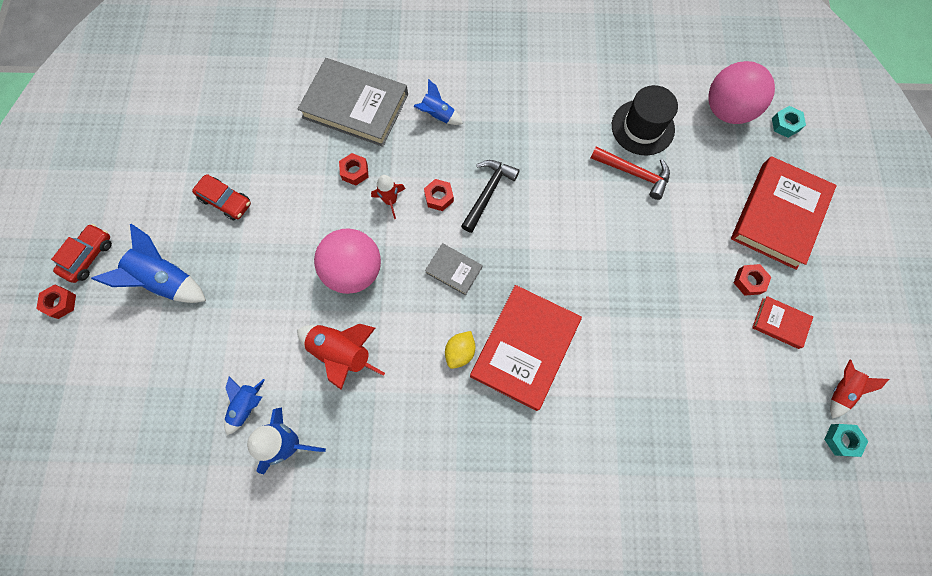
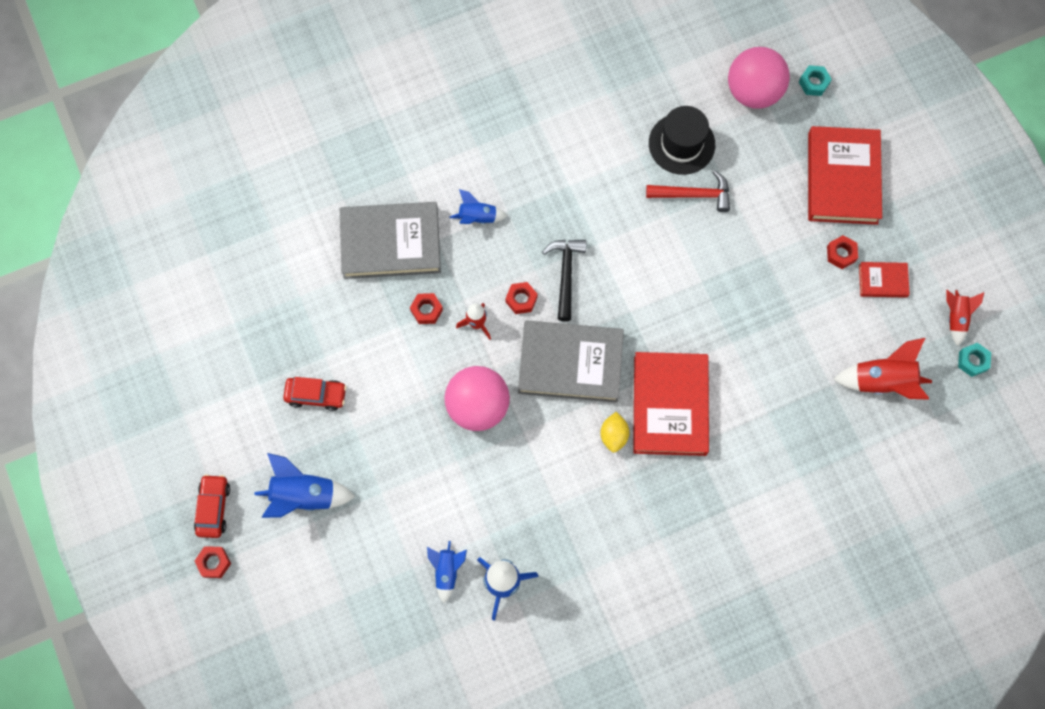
camera: 25 degrees left, 0 degrees up
red rocket [297,324,385,390] -> red rocket moved to [833,338,932,400]
grey book [425,243,482,295] -> grey book [518,320,624,403], size x2.08

